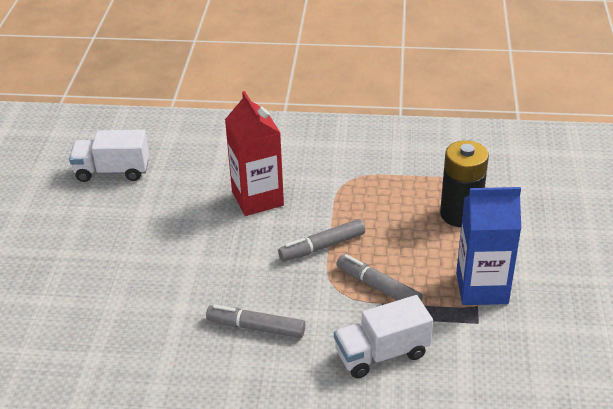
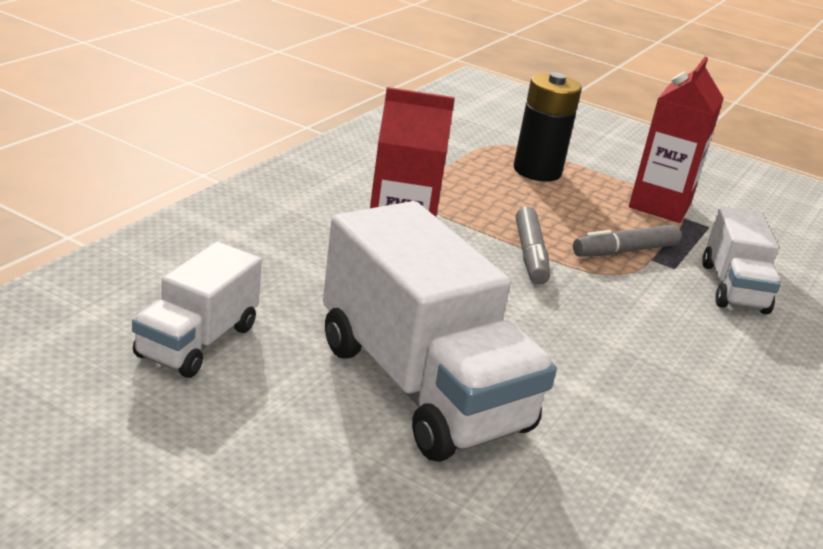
camera: 70 degrees left, 10 degrees down
grey marker [206,305,306,338] -> none
blue carton [456,187,521,305] -> red carton [629,57,724,223]
none -> white truck [323,201,557,462]

